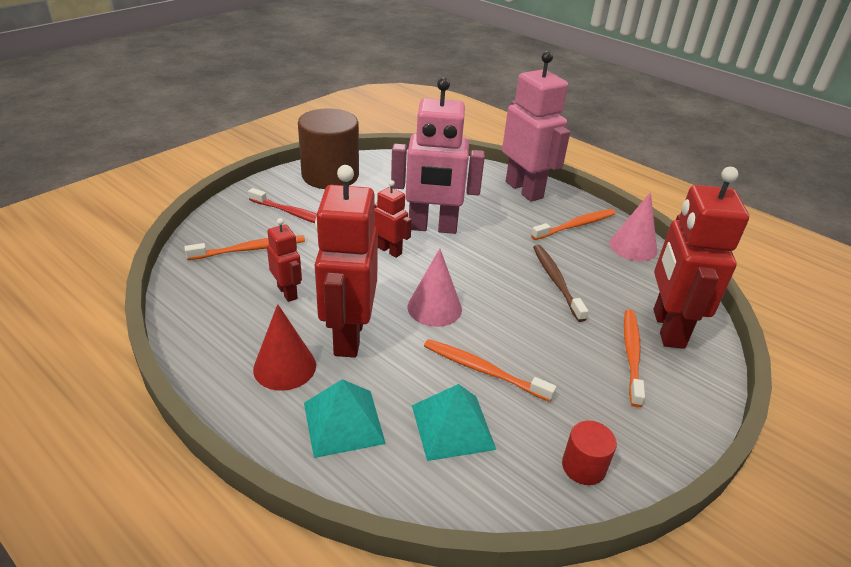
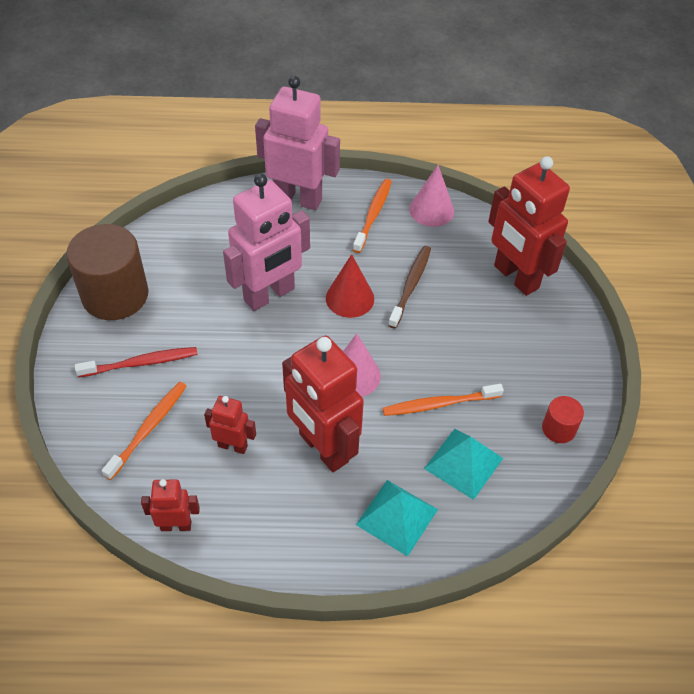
camera: 40 degrees left, 15 degrees up
red cone [253,304,316,391] -> red cone moved to [326,254,374,318]
red robot [374,180,412,258] -> red robot moved to [141,479,200,531]
brown toothbrush [533,245,588,322] -> brown toothbrush turned 75 degrees clockwise [388,246,431,329]
orange toothbrush [624,310,645,407] -> none

